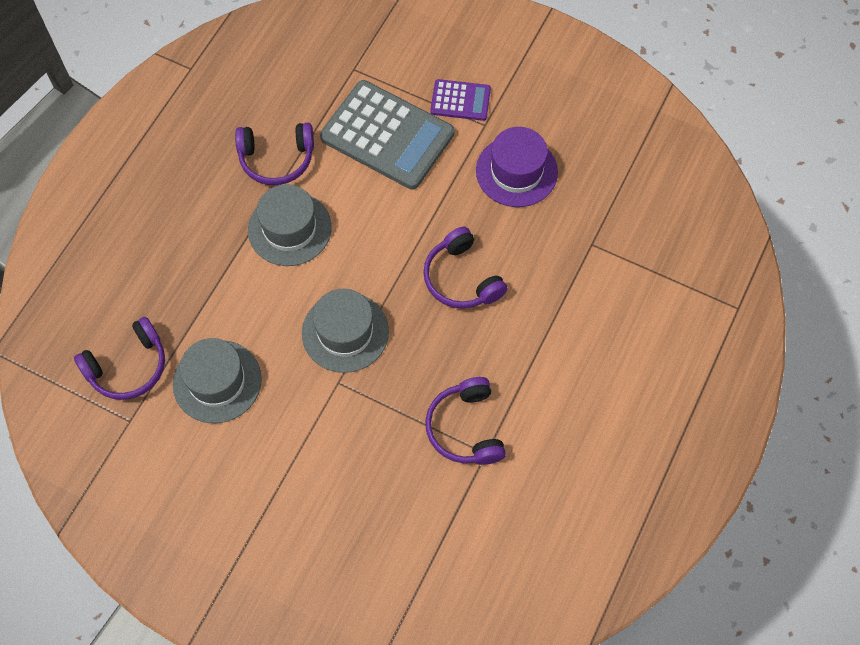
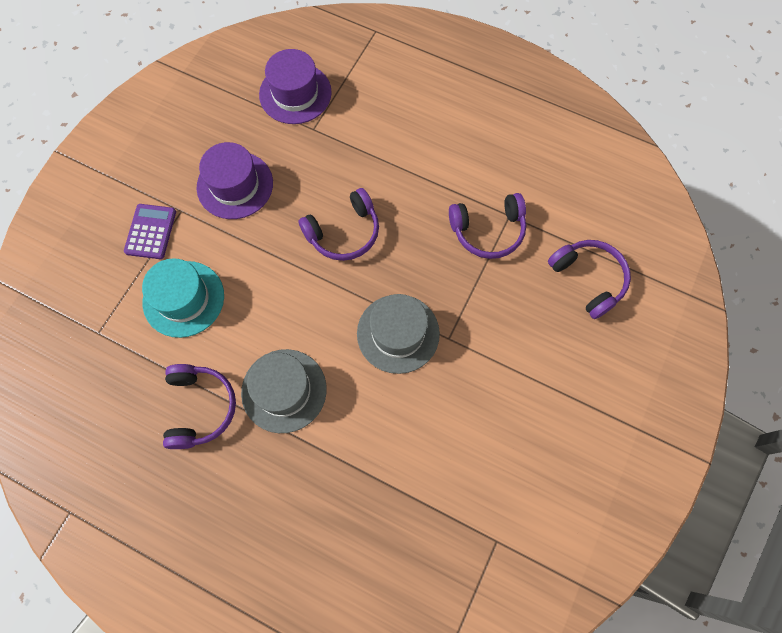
camera: 90 degrees left, 5 degrees up
purple headphones [74,317,165,400] -> purple headphones moved to [548,240,631,319]
grey hat [173,338,262,423] -> none
grey calculator [320,80,454,190] -> turquoise hat [142,258,224,338]
none -> purple hat [259,49,332,124]

